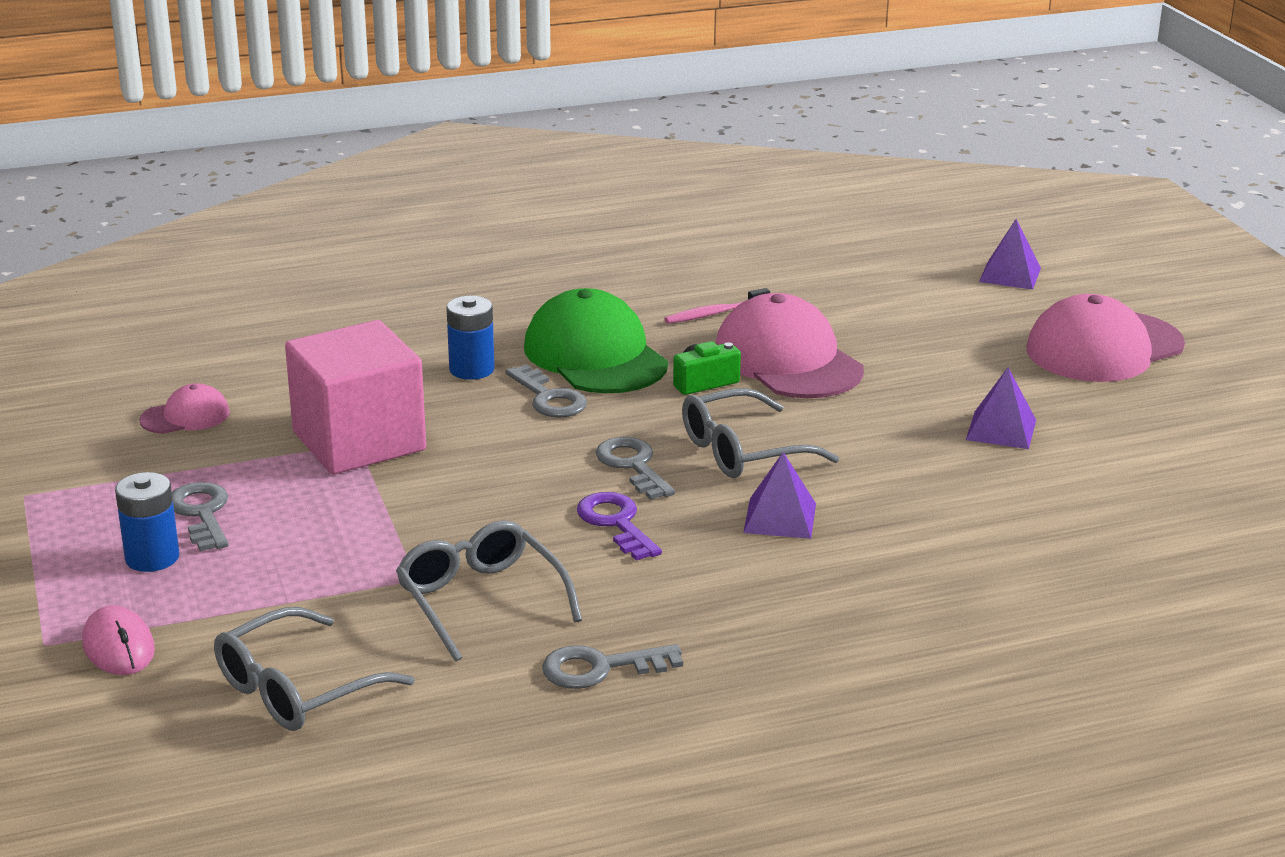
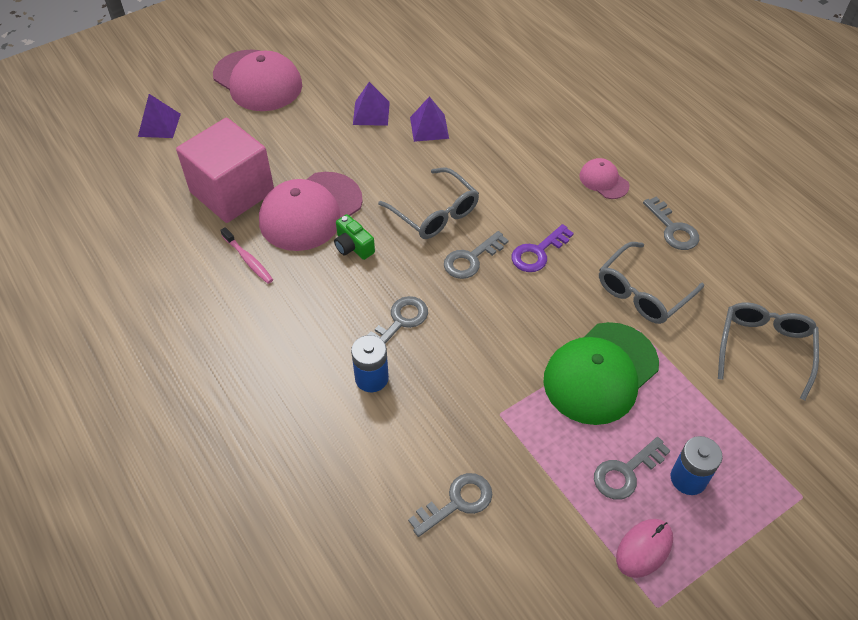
camera: 105 degrees left, 25 degrees up
pink mouse [82,605,155,675] -> pink mouse moved to [616,519,673,578]
pink cap [139,383,230,434] -> pink cap moved to [579,158,629,199]
grey glasses [214,607,414,731] -> grey glasses turned 105 degrees counterclockwise [718,302,819,400]
pink cube [285,320,426,474] -> pink cube moved to [176,118,274,223]
green cap [524,288,668,393] -> green cap moved to [543,322,659,425]
purple pyramid [743,452,816,539] -> purple pyramid moved to [410,96,449,142]
none -> grey key [408,473,492,537]

